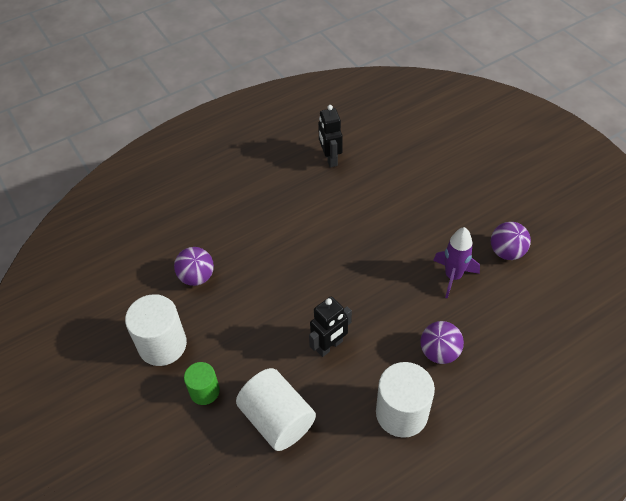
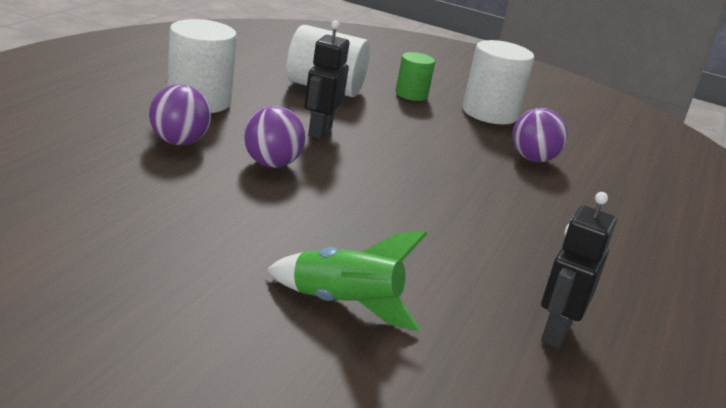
camera: 140 degrees right, 25 degrees down
black robot [318,105,343,167] -> black robot turned 105 degrees counterclockwise [541,192,617,349]
purple rocket [433,227,480,298] -> none
purple ball [491,222,531,260] -> purple ball moved to [244,106,306,168]
none -> green rocket [266,231,427,331]

